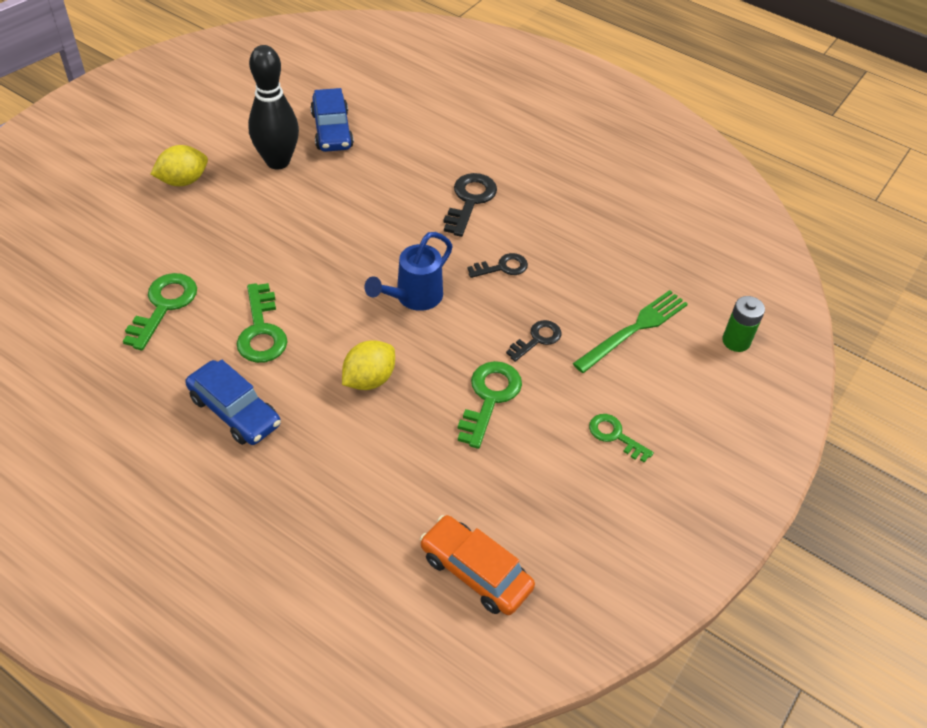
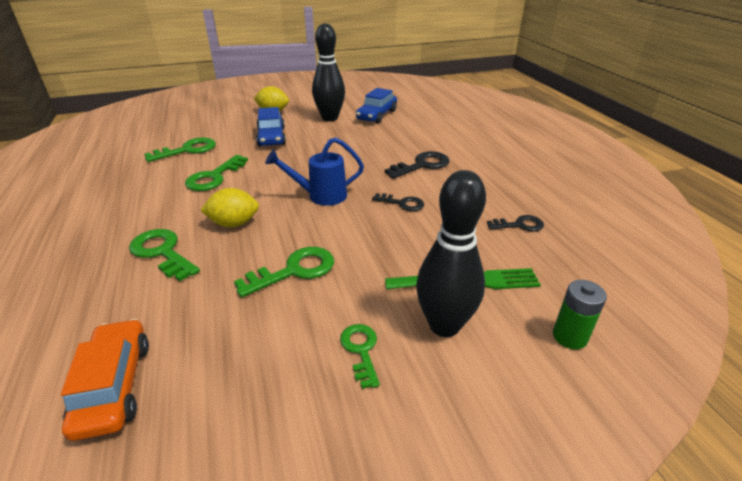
camera: 40 degrees right, 15 degrees down
blue car [185,359,281,445] -> blue car moved to [256,107,286,147]
black key [506,320,561,362] -> black key moved to [487,215,544,231]
none -> green key [129,229,200,281]
none -> black bowling pin [416,170,486,337]

